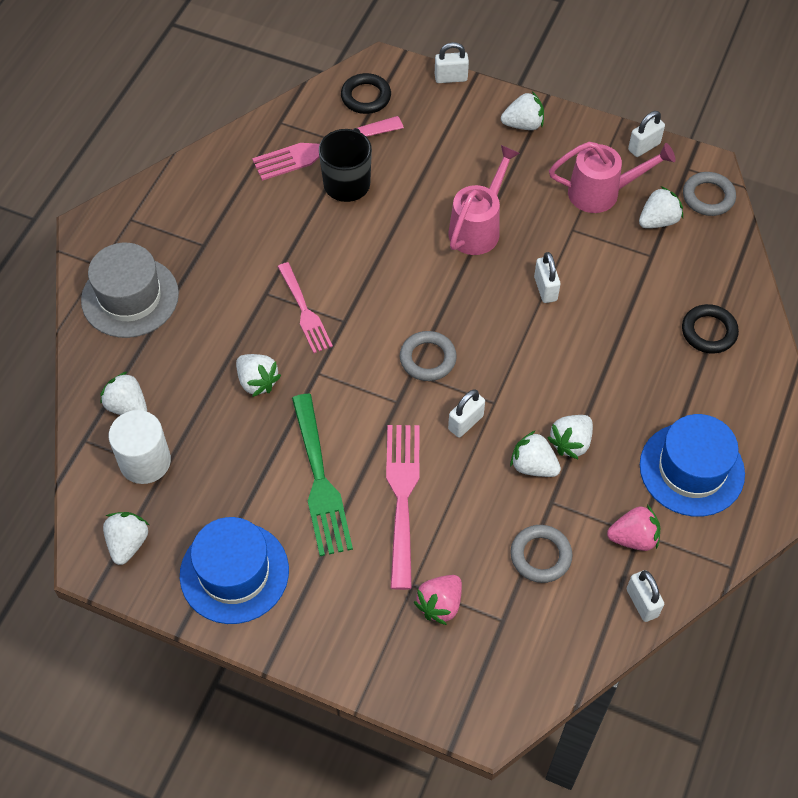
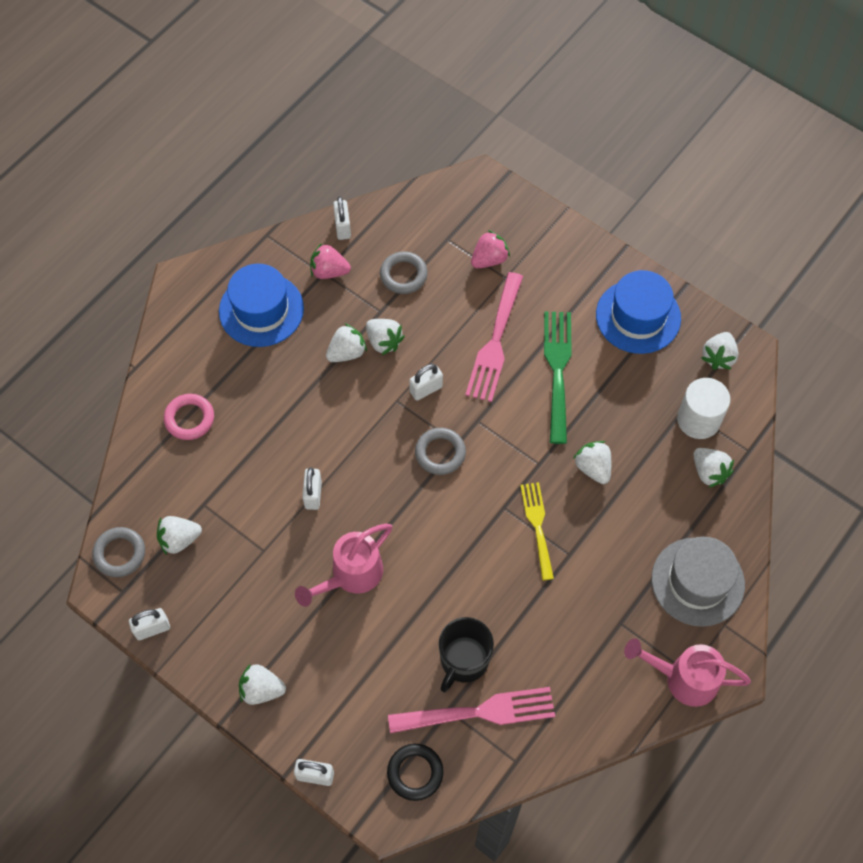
camera: 165 degrees left, 5 degrees up
pink fork [278,262,333,353] -> yellow fork [520,482,554,580]
pink watering can [549,142,676,213] -> pink watering can moved to [624,638,751,707]
black ring [682,304,739,354] -> pink ring [164,394,214,440]

